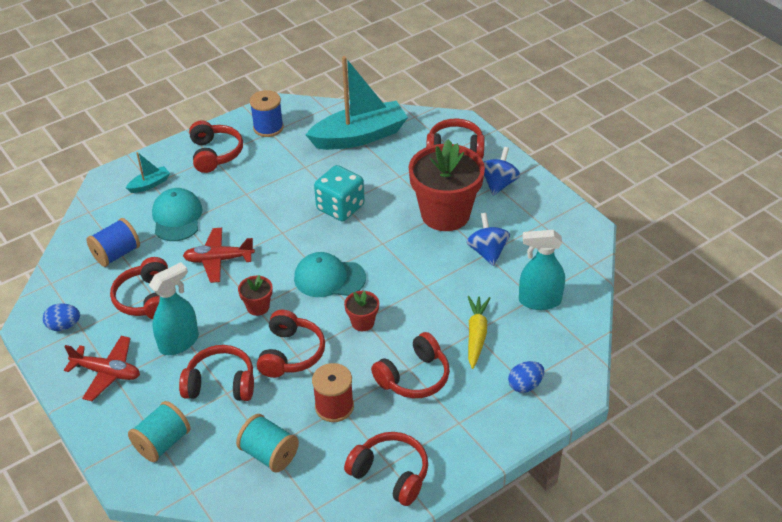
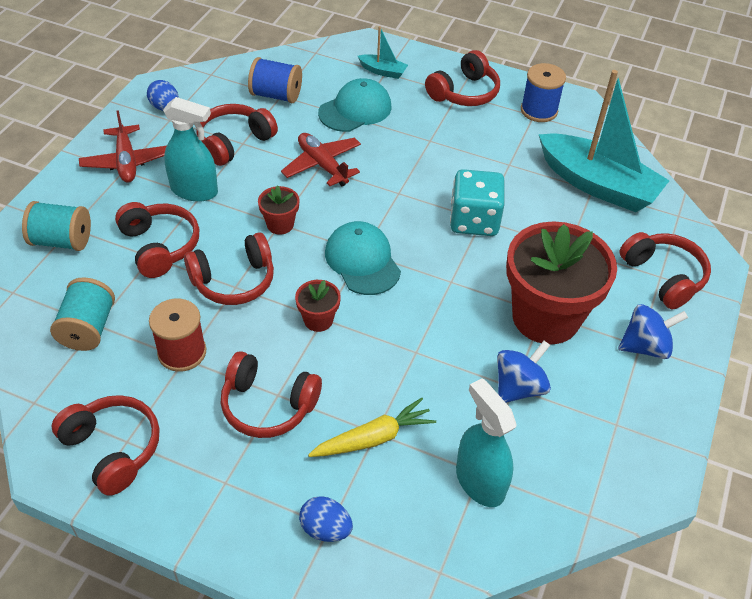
camera: 55 degrees right, 5 degrees up
red headphones [344,432,428,506] -> red headphones turned 45 degrees counterclockwise [51,395,160,496]

